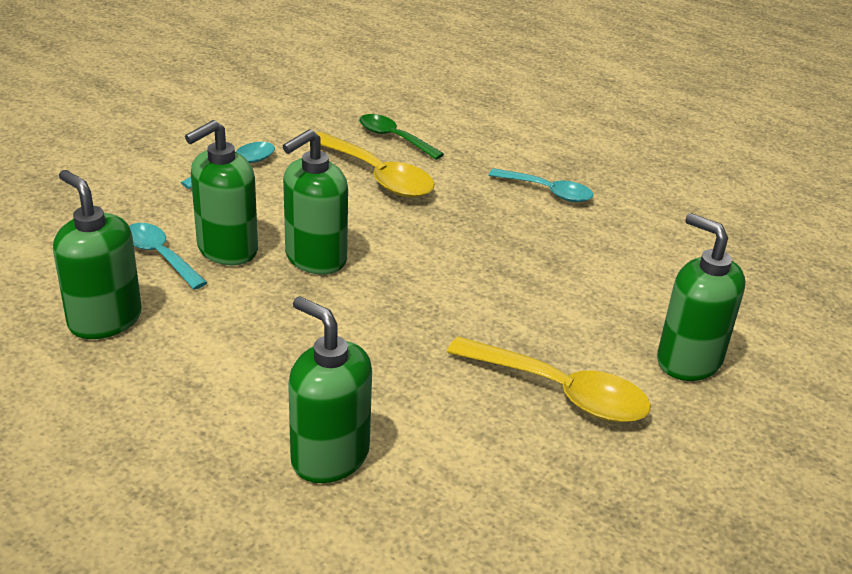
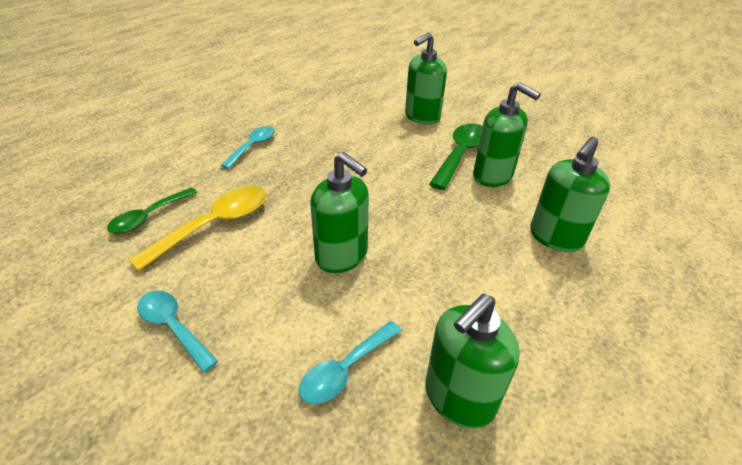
camera: 90 degrees left, 5 degrees up
green soap dispenser [185,120,258,265] -> green soap dispenser moved to [473,82,541,187]
yellow spoon [447,336,651,422] -> green spoon [429,123,482,190]

